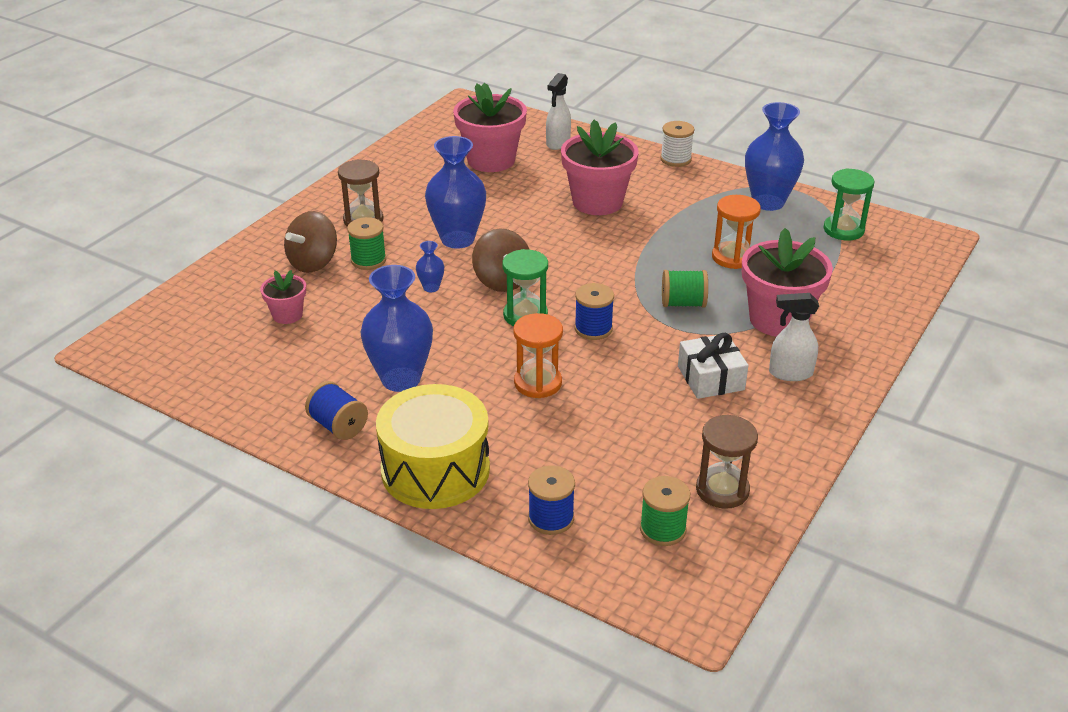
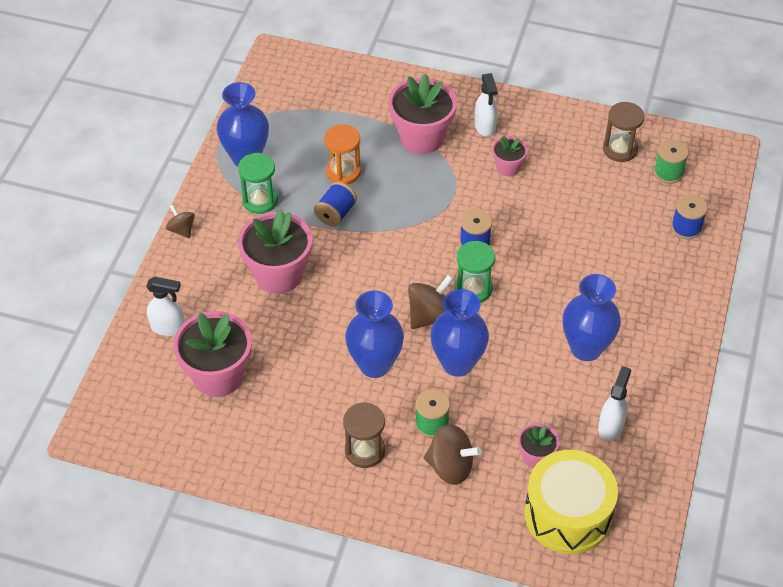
camera: 105 degrees left, 15 degrees up
blue spool [305,381,368,440] -> blue spool moved to [314,182,357,227]
yellow drum [376,384,490,509] -> yellow drum moved to [524,450,618,554]
blue vase [416,241,444,292] -> blue vase [430,289,489,377], size x2.22
orange hourglass [513,313,563,398] -> none
white spool [660,121,694,167] -> brown spinning top [166,205,195,239]
green spool [662,270,708,308] -> none
white gift [678,333,749,399] -> pink flower pot [492,136,528,176]
green hourglass [824,168,874,240] -> green hourglass moved to [238,153,278,214]
none -> white spray bottle [598,366,631,441]

